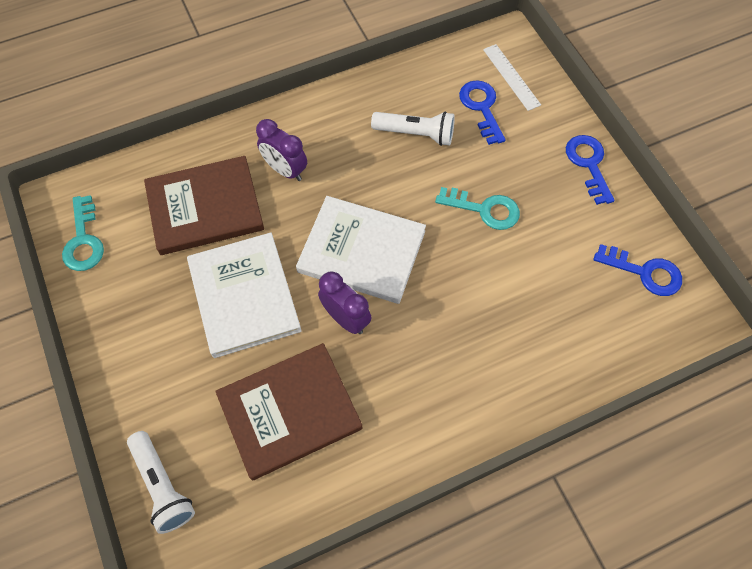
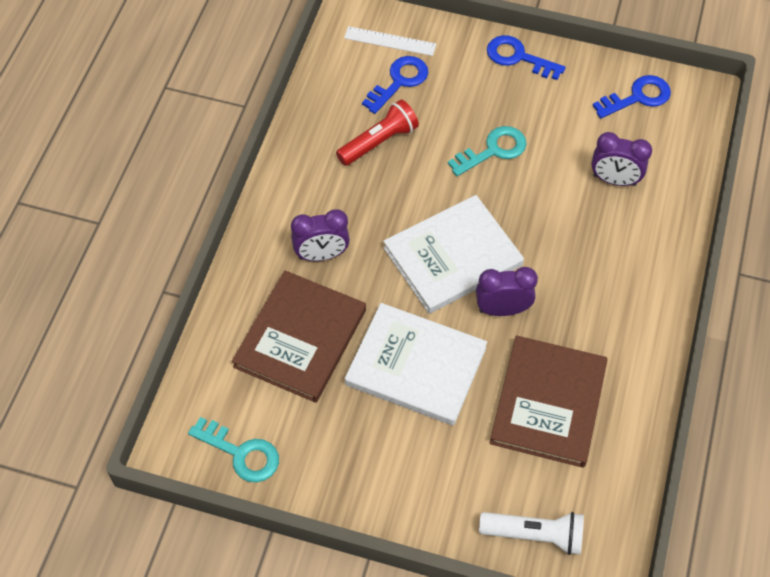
camera: 50 degrees left, 5 degrees down
white flashlight [371,111,455,146] -> red flashlight [336,99,419,166]
blue key [459,80,506,145] -> blue key turned 105 degrees clockwise [362,56,428,114]
none -> purple clock [591,132,652,186]

